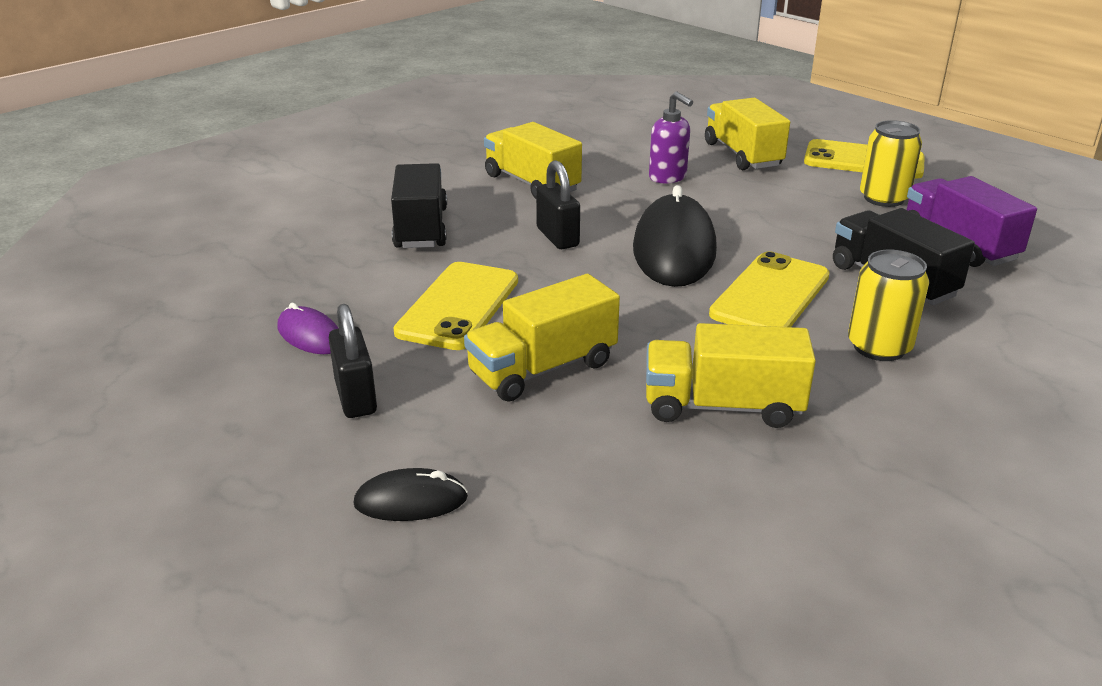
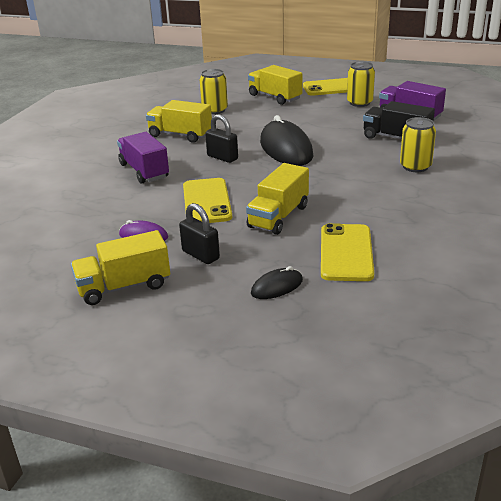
camera: 25 degrees left, 0 degrees up
black truck [391,163,447,248] -> purple truck [117,132,169,183]
yellow truck [646,323,816,428] -> yellow truck moved to [71,230,170,305]
purple soap dispenser [649,92,693,183] -> none
yellow phone [709,251,830,327] -> yellow phone moved to [321,223,374,281]
none -> yellow can [200,69,228,114]

